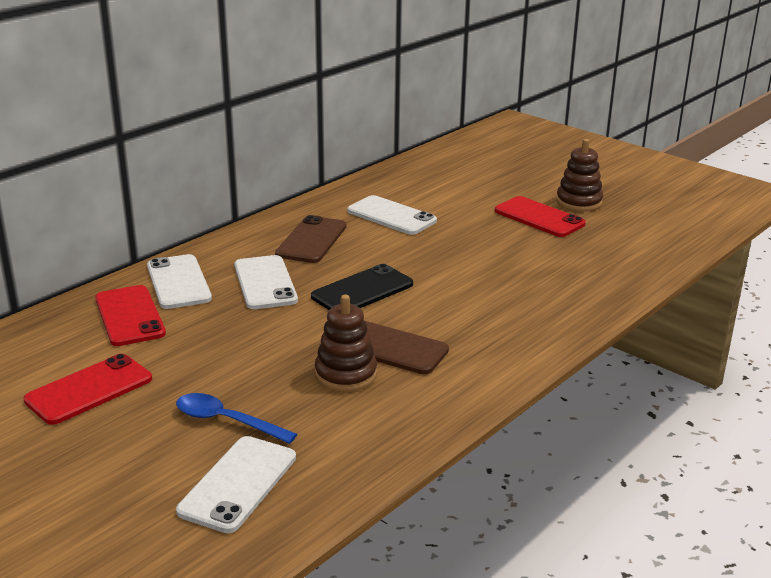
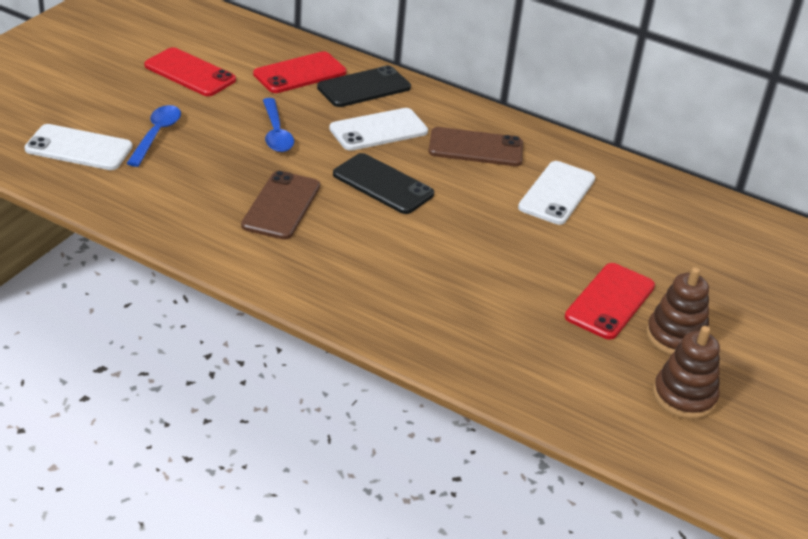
camera: 75 degrees right, 10 degrees up
white phone [147,254,212,309] -> black phone [317,65,411,107]
brown stacking toy [315,295,377,392] -> brown stacking toy moved to [653,326,720,419]
none -> blue spoon [263,98,294,152]

